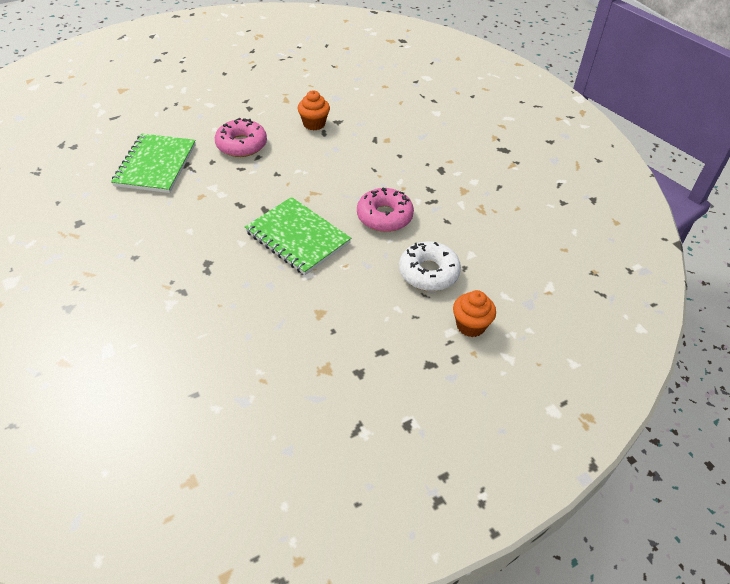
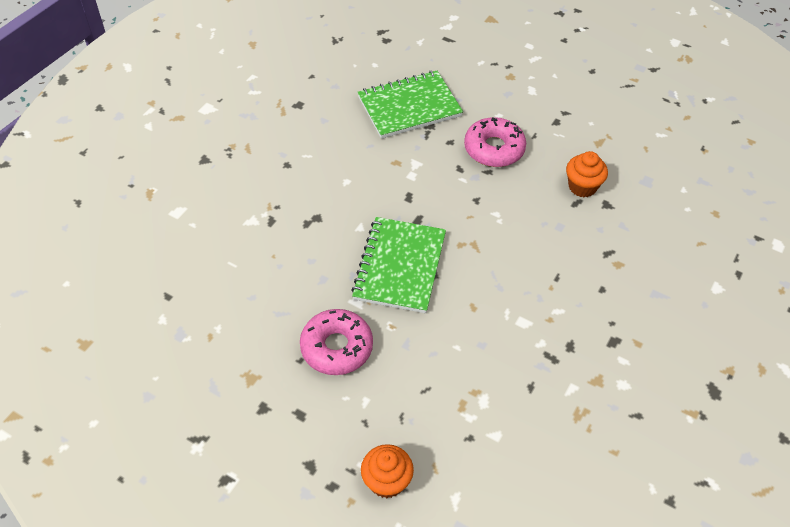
camera: 60 degrees right, 5 degrees up
pink donut [357,188,414,232] -> pink donut moved to [300,309,373,375]
white donut [399,241,461,291] -> none

